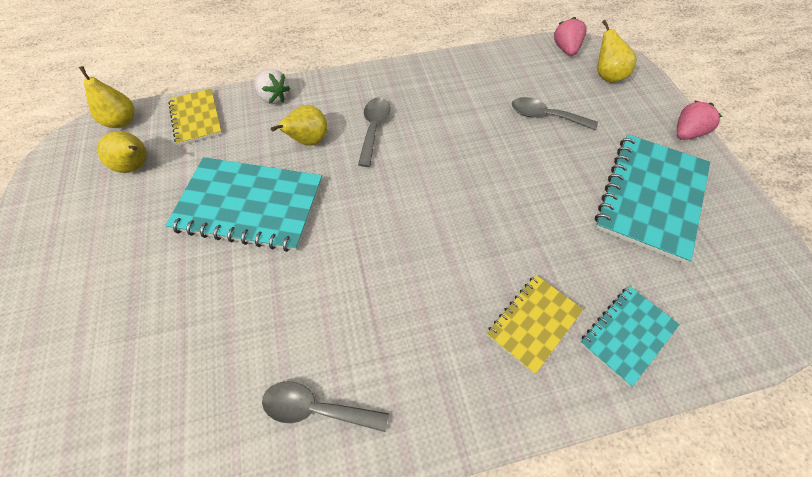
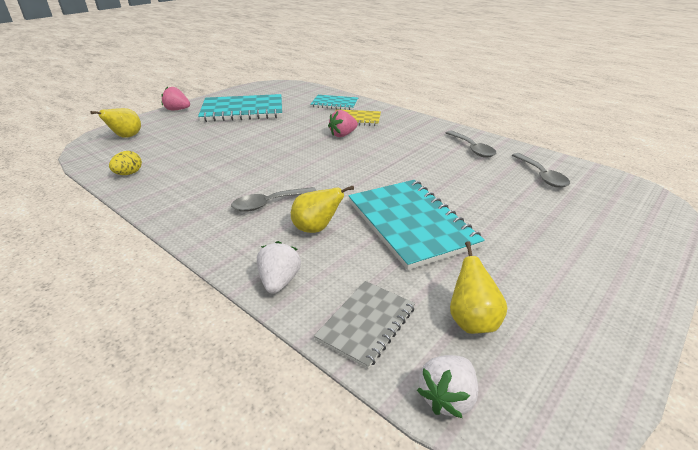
camera: 125 degrees left, 25 degrees down
yellow pear [79,66,134,128] -> white strawberry [417,355,478,418]
yellow notebook [168,89,222,146] -> grey notebook [314,281,415,369]
grey spoon [512,97,598,130] -> grey spoon moved to [512,153,570,188]
pink strawberry [554,17,587,56] -> pink strawberry moved to [328,110,358,137]
none -> yellow egg [109,151,142,175]

